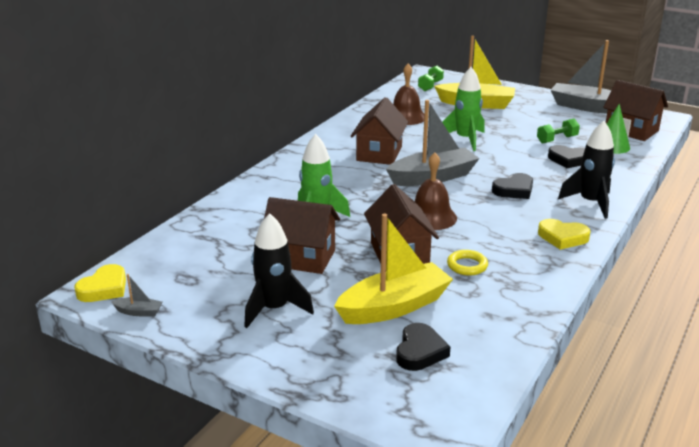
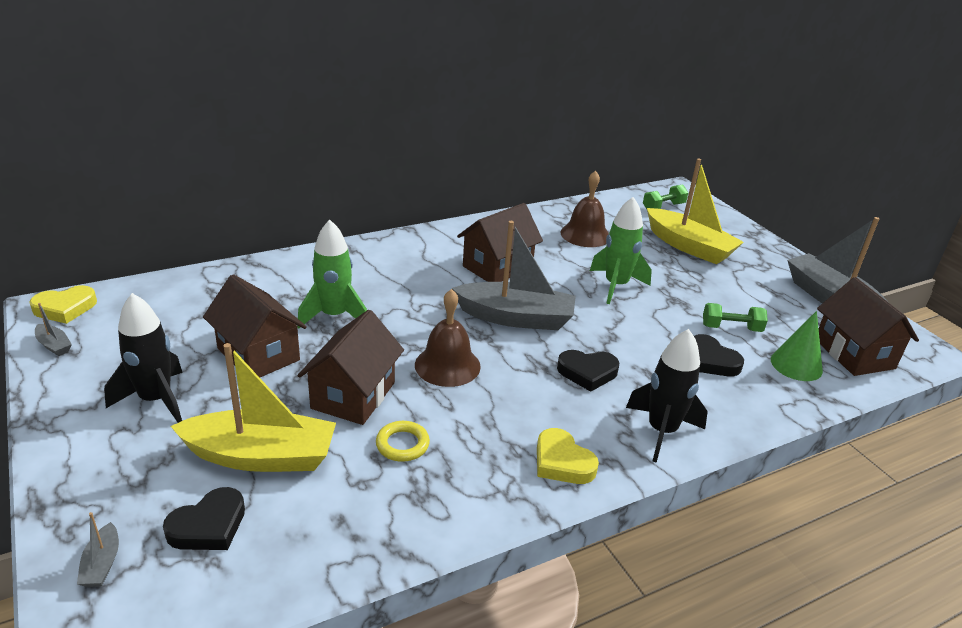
camera: 30 degrees right, 5 degrees up
none -> grey boat [77,512,119,587]

